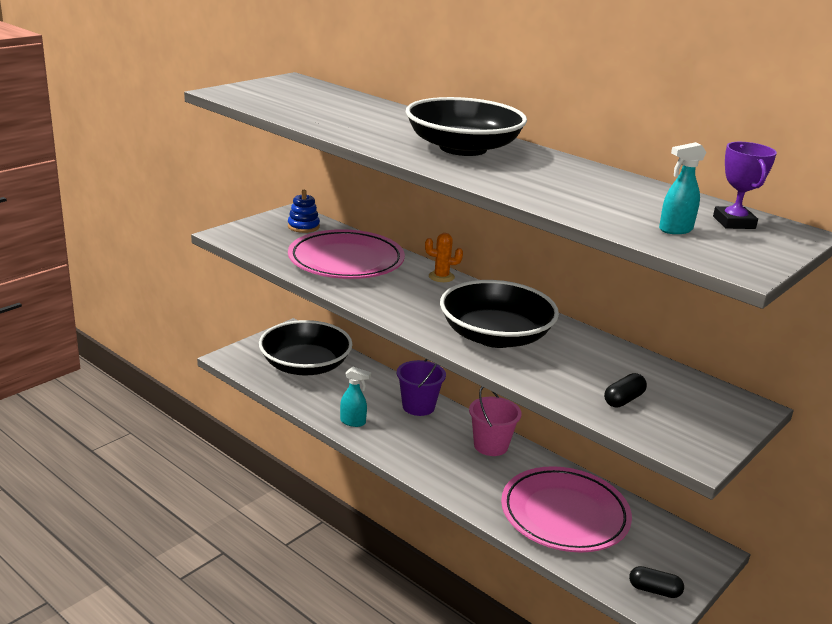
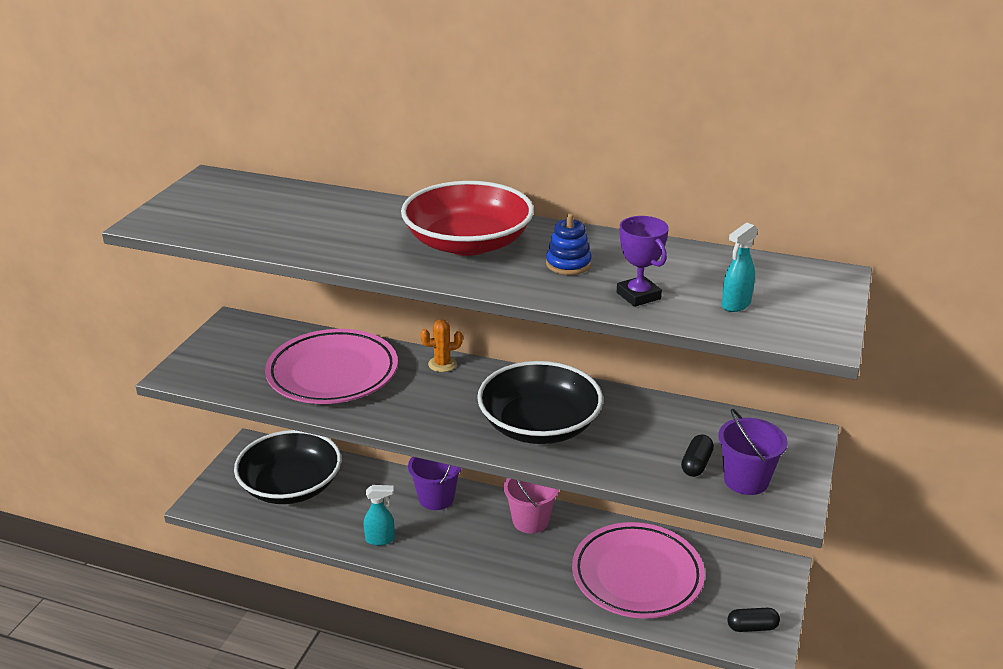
camera: 20 degrees left, 5 degrees up
blue stacking toy [288,190,320,233] -> blue stacking toy moved to [546,213,592,275]
black bowl [406,97,527,156] -> red bowl [401,181,534,256]
purple trophy [713,142,777,229] -> purple trophy moved to [617,216,669,307]
none -> purple bucket [718,409,788,495]

